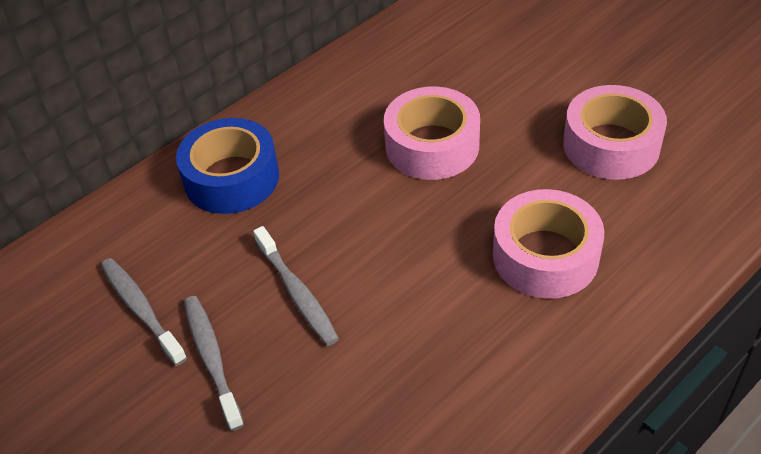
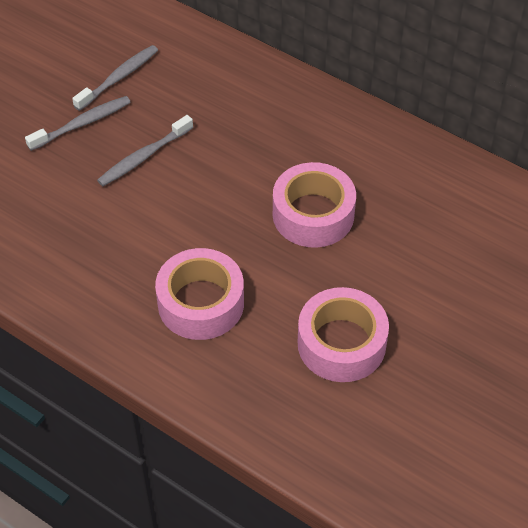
camera: 75 degrees right, 5 degrees up
blue tape [176,118,279,214] -> none

